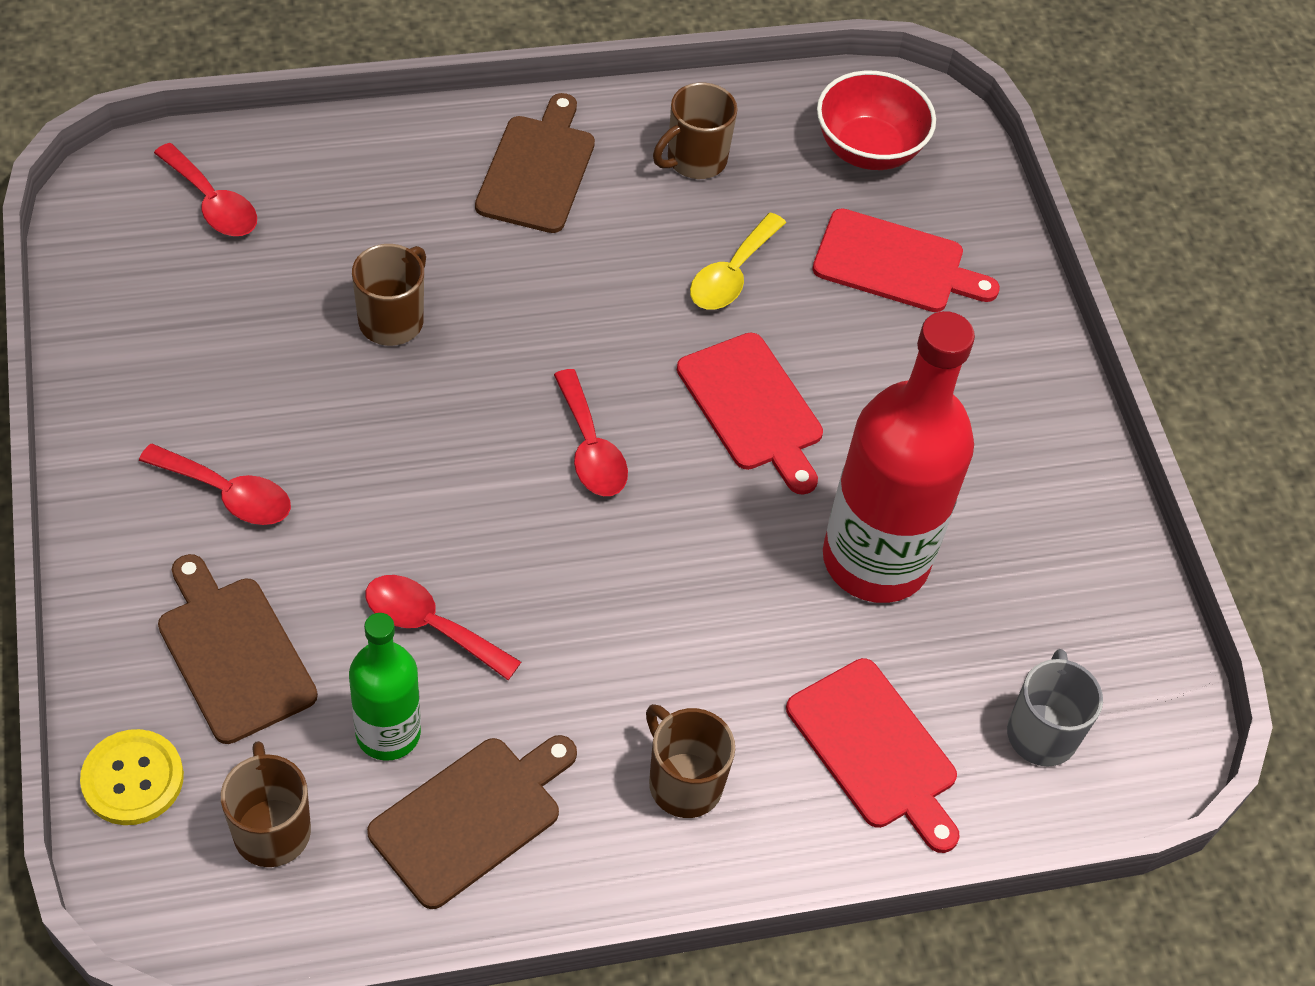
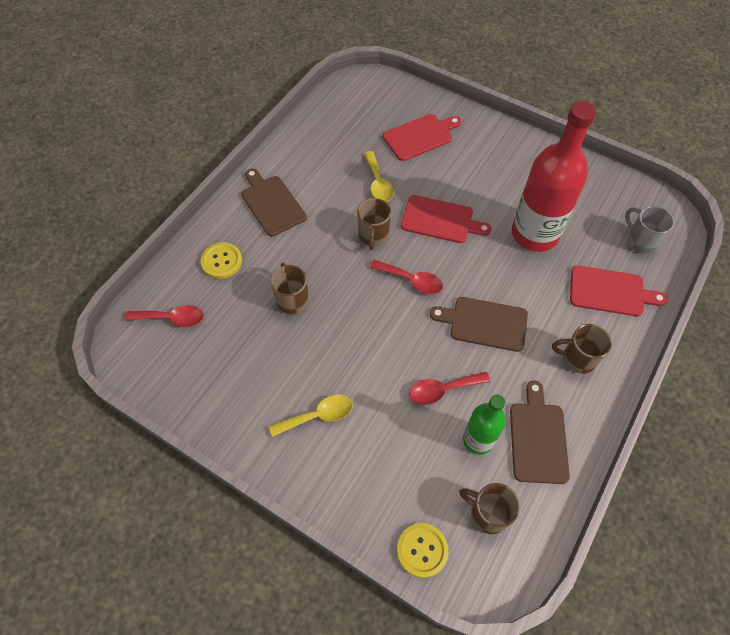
camera: 40 degrees left, 5 degrees up
red spoon [139,444,291,525] -> yellow spoon [269,395,353,437]
brown cutting board [158,554,318,744] -> brown cutting board moved to [430,297,528,352]
brown mug [653,83,737,179] -> brown mug moved to [357,198,391,250]
red bowl [817,71,936,170] -> none
none -> yellow button [201,242,242,279]

